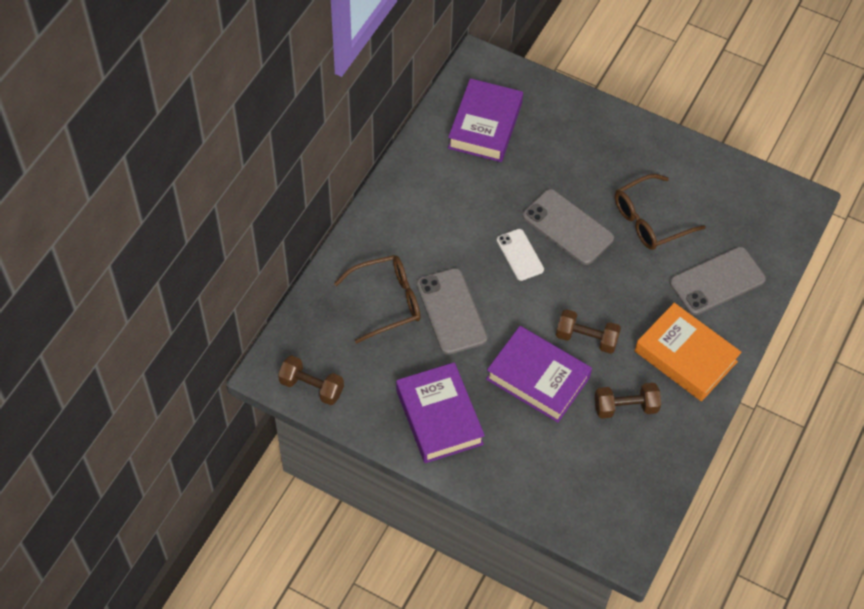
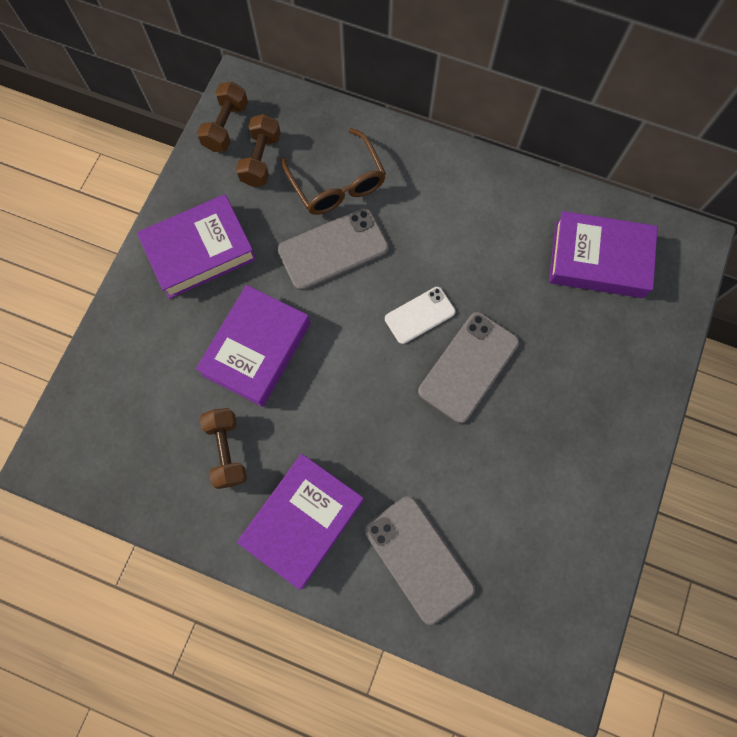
camera: 85 degrees right, 15 degrees up
brown dumbbell [556,309,621,354] -> brown dumbbell moved to [236,114,281,187]
brown glasses [615,174,706,250] -> none
orange book [635,303,742,401] -> purple book [237,454,364,590]

